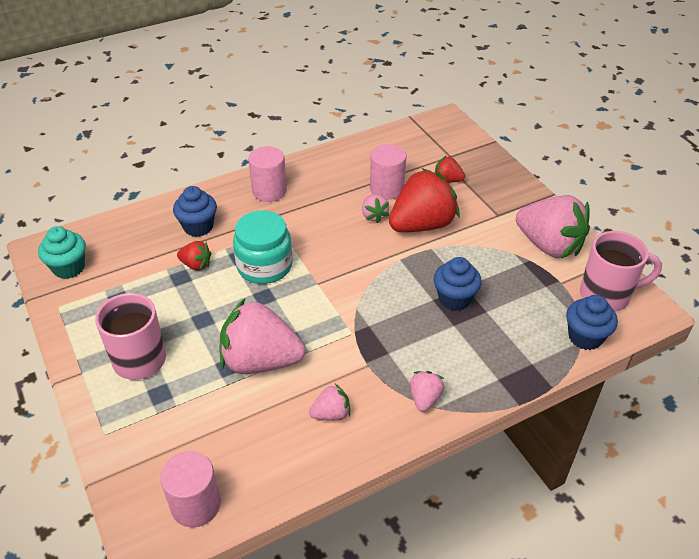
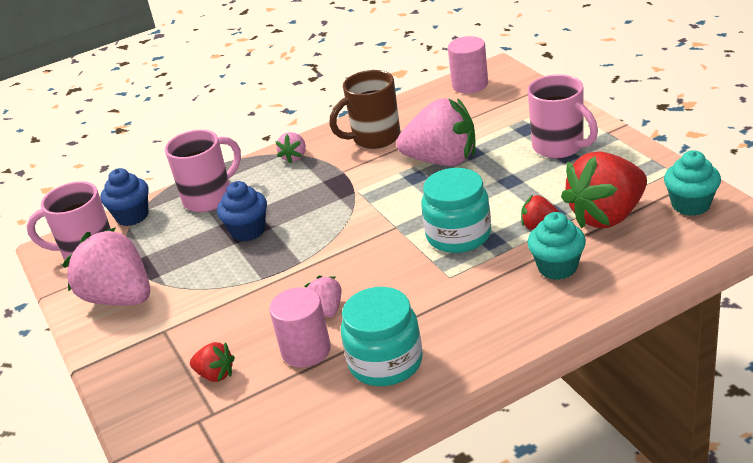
camera: 175 degrees left, 10 degrees down
blue cupcake [173,186,217,237] -> turquoise cupcake [527,212,586,280]
pink cylinder [248,146,287,202] -> none
pink strawberry [309,384,350,421] -> brown mug [330,70,400,149]
red strawberry [389,168,459,232] -> red strawberry moved to [561,151,647,229]
none -> pink mug [165,130,241,212]
none -> turquoise jar [341,287,423,386]

